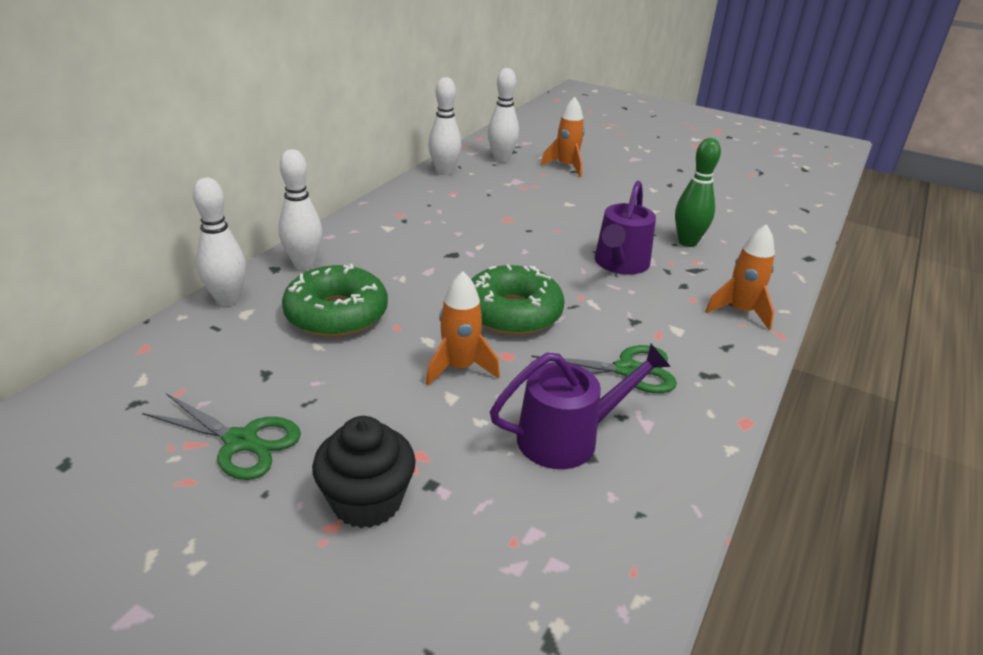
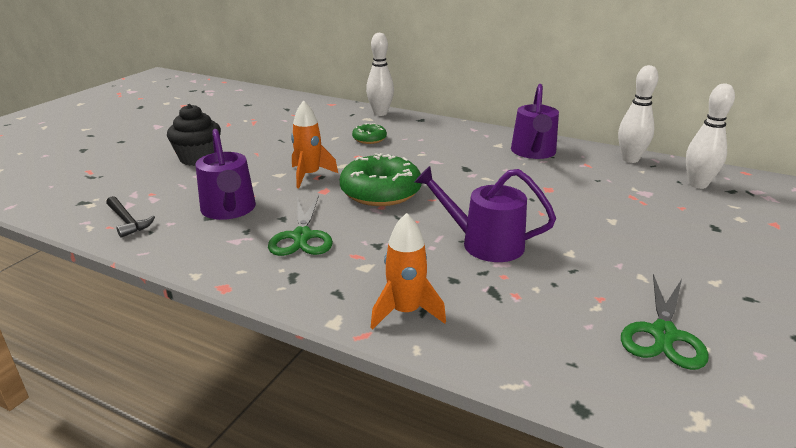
camera: 90 degrees right, 5 degrees down
green scissors [142,393,301,480] -> green scissors moved to [621,274,709,370]
white bowling pin [278,149,323,270] -> none
green donut [282,264,388,337] -> green donut [352,123,387,144], size x0.51
orange rocket [541,97,585,177] -> none
green bowling pin [675,138,721,247] -> none
none -> black hammer [106,196,155,238]
none -> purple watering can [511,84,559,159]

